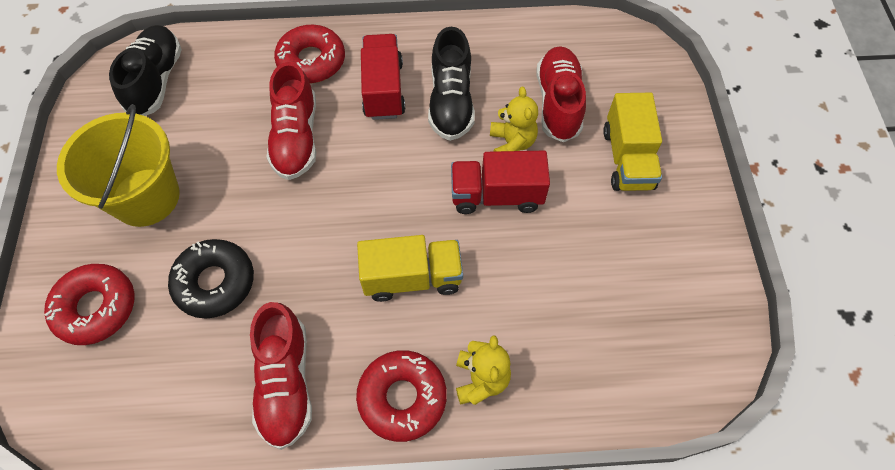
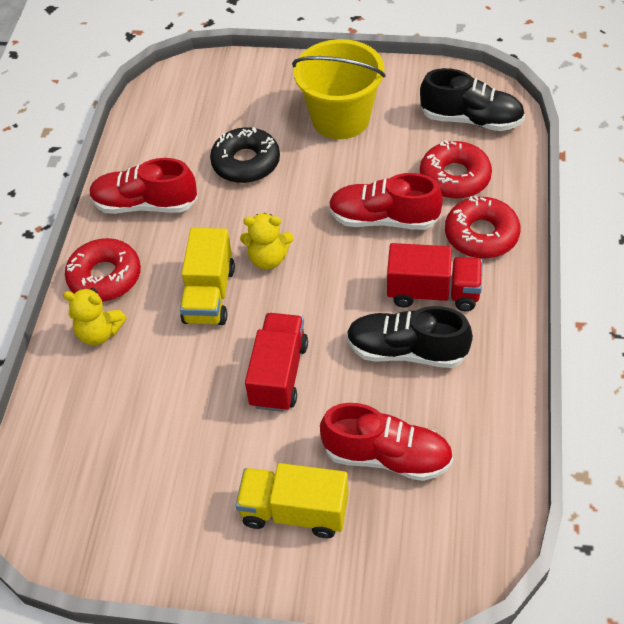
camera: 105 degrees right, 10 degrees down
red donut [44,264,134,345] -> red donut moved to [420,140,492,199]
yellow teddy bear [490,87,538,152] -> yellow teddy bear moved to [240,213,294,270]

